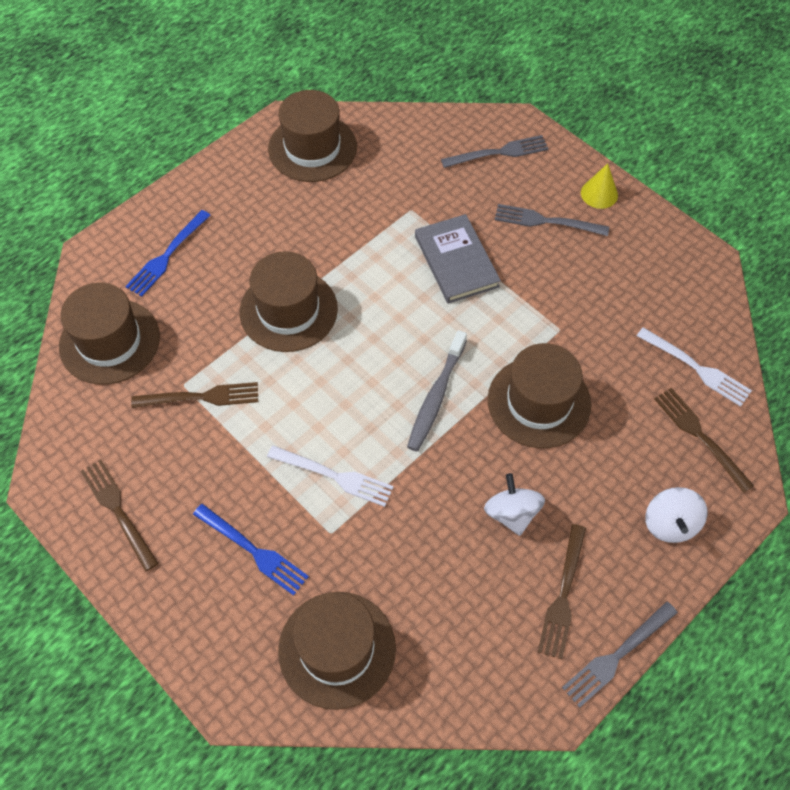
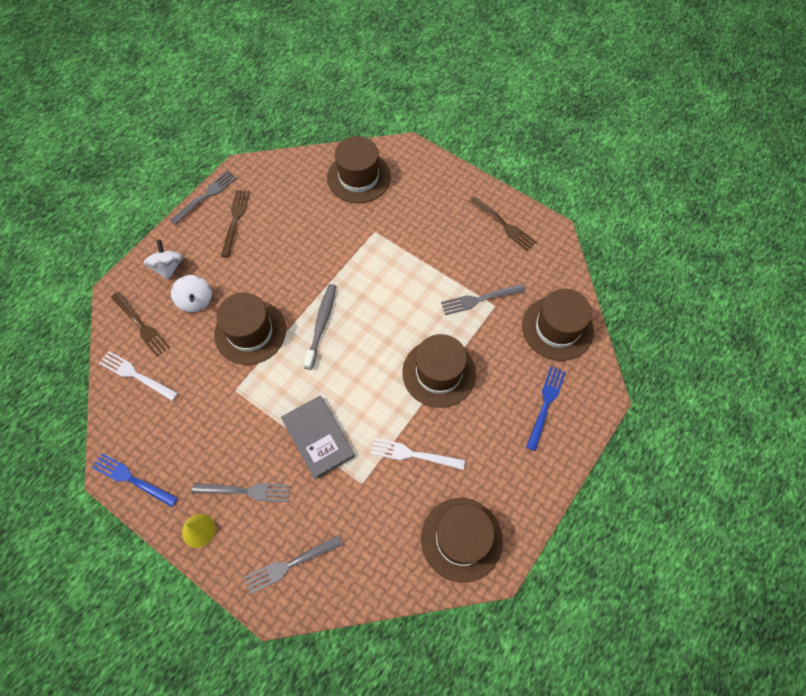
camera: 170 degrees right, 5 degrees up
brown fork [131,382,258,408] -> grey fork [441,284,525,315]
blue fork [193,504,309,596] -> blue fork moved to [91,453,178,507]
white fork [267,446,394,507] -> white fork moved to [370,438,465,470]
white spinning top [484,473,545,536] -> white spinning top moved to [171,275,212,313]

